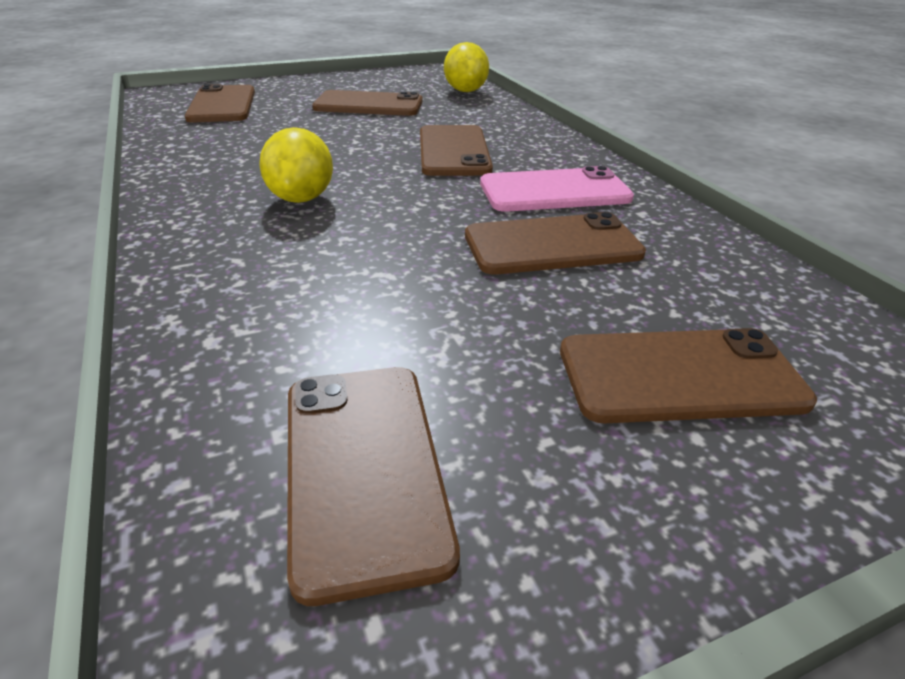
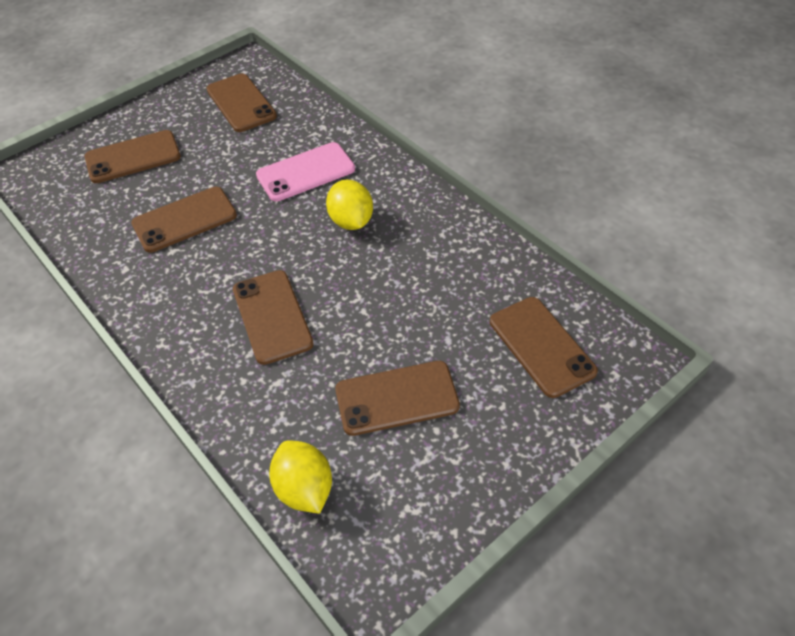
camera: 165 degrees right, 15 degrees up
pink phone [480,166,634,212] -> pink phone moved to [256,142,355,201]

